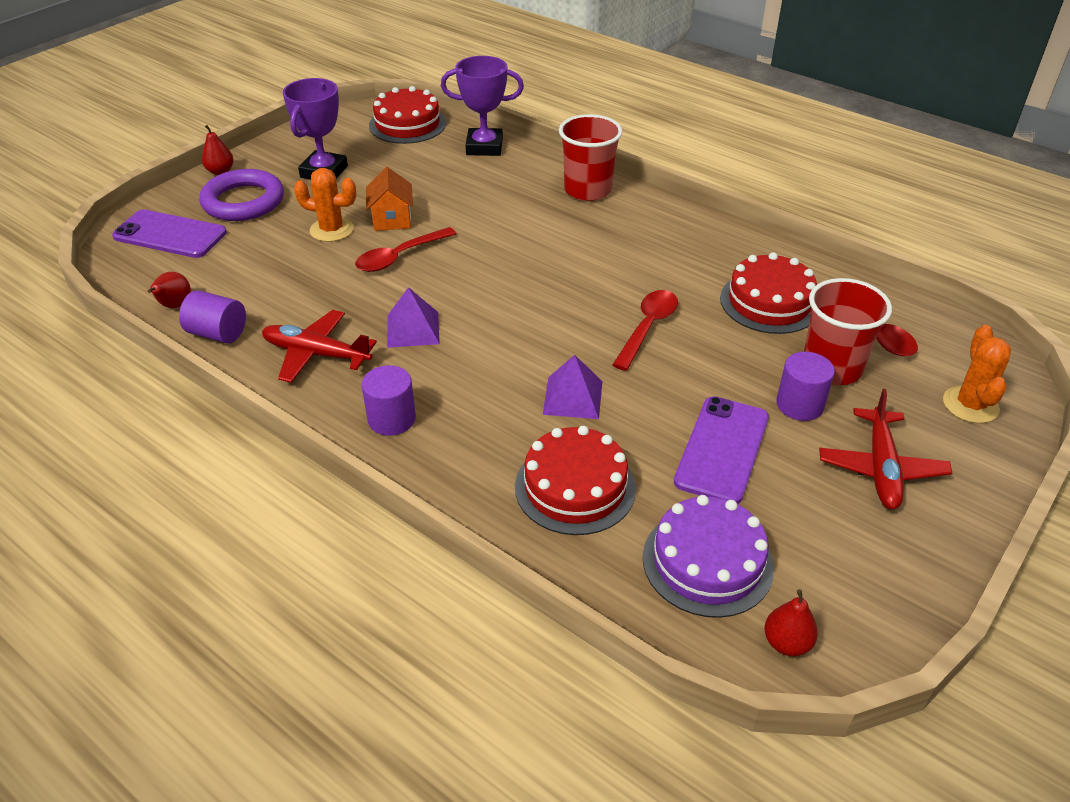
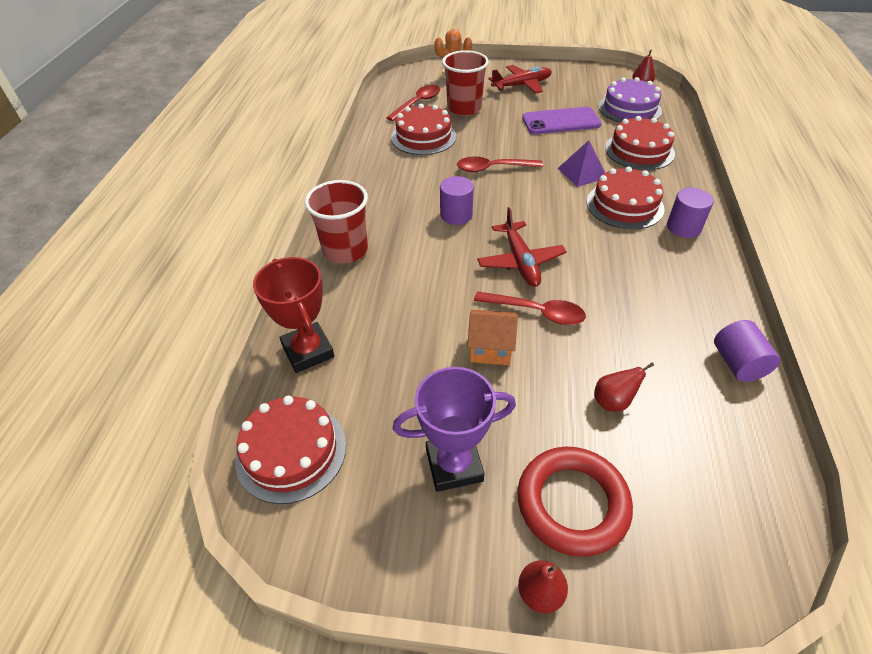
camera: 120 degrees left, 5 degrees up
purple phone [112,209,227,258] -> none
red pear [148,272,191,308] -> red pear moved to [594,363,654,412]
purple ring [199,169,284,221] -> red ring [517,447,633,557]
red plane [262,310,377,383] -> red plane moved to [477,207,566,287]
orange cactus [294,168,356,242] -> none
orange house [366,167,413,231] -> orange house turned 45 degrees clockwise [467,310,518,365]
purple pyramid [387,287,440,348] -> none
purple trophy [441,56,524,156] -> red trophy [253,257,334,373]
purple cylinder [776,352,835,421] -> purple cylinder moved to [440,176,474,225]
none -> red cake [587,166,664,229]

